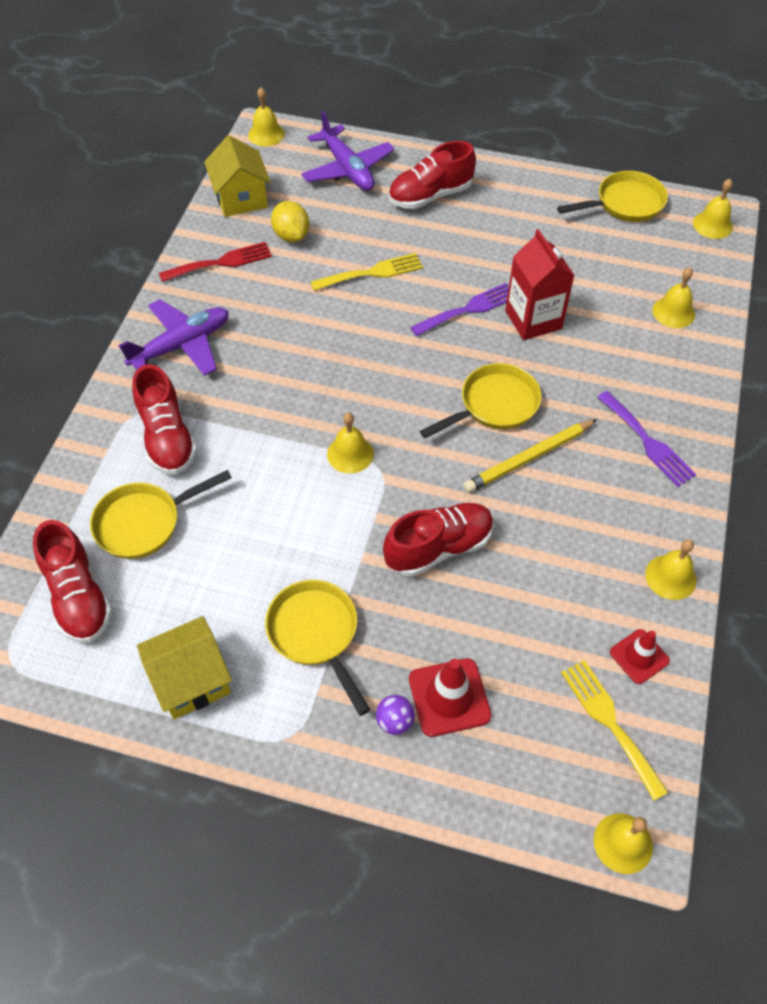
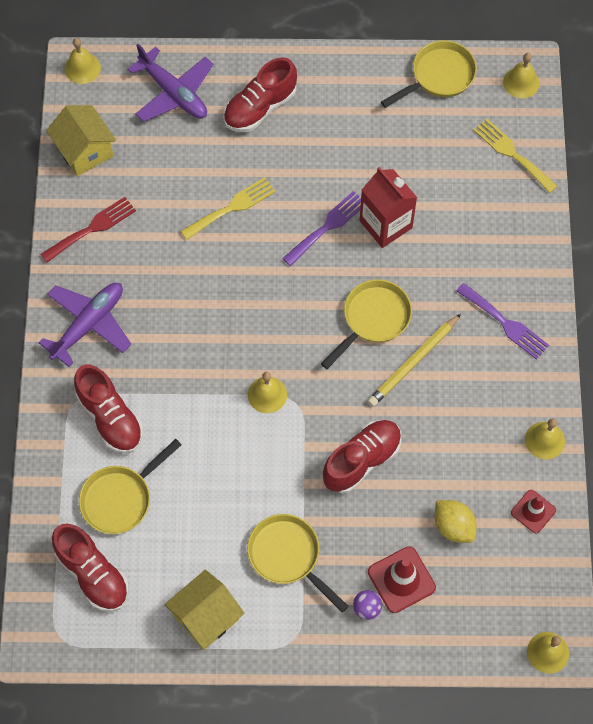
camera: 15 degrees left, 10 degrees up
yellow lemon [271,201,309,242] -> yellow lemon moved to [435,500,476,543]
yellow fork [561,660,669,801] -> yellow fork moved to [474,119,557,193]
yellow bell [653,267,695,328] -> none

